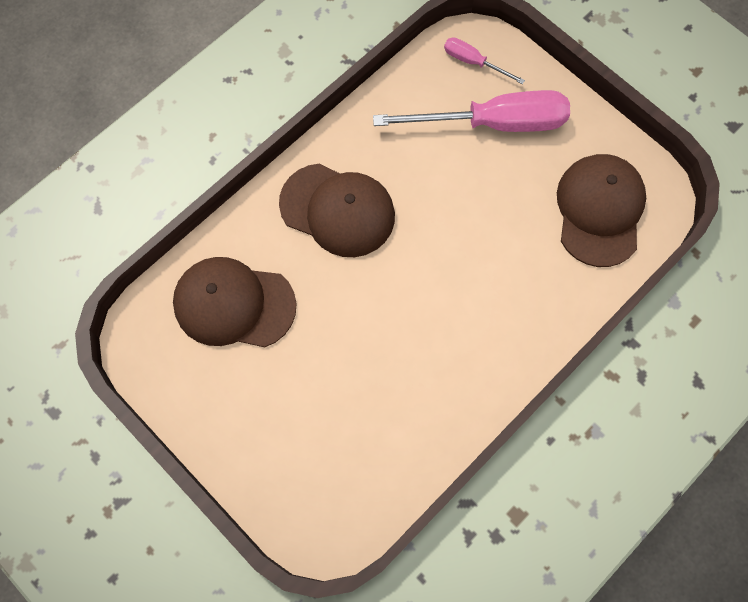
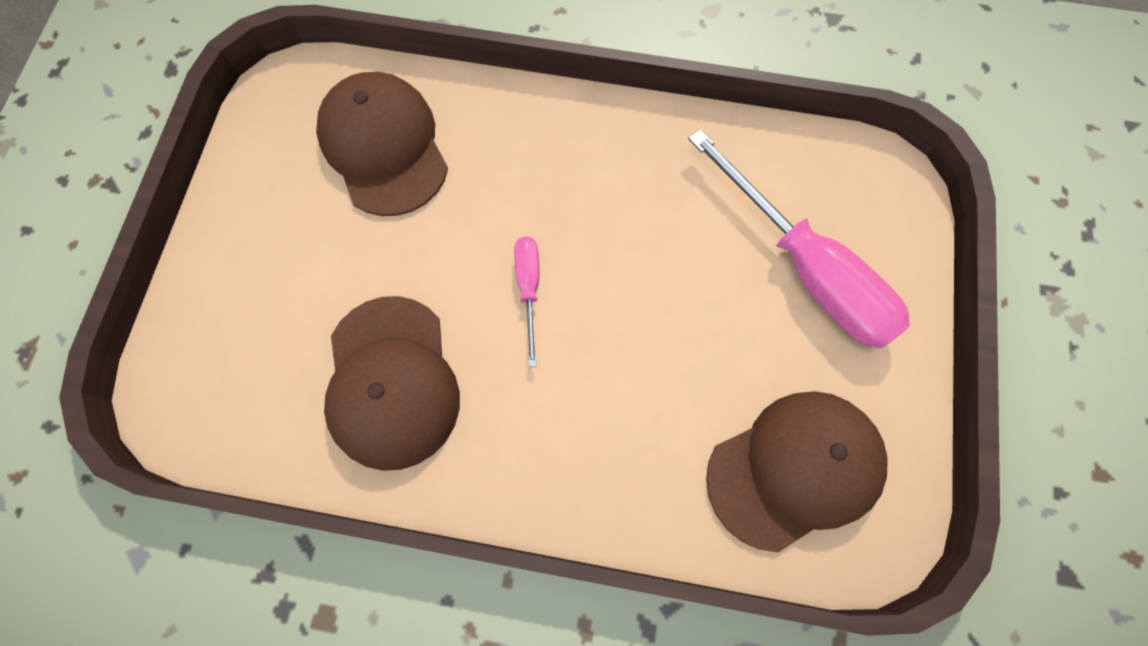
camera: 55 degrees right, 0 degrees up
brown cap [279,164,395,257] -> brown cap moved to [324,296,460,471]
pink screwdriver [444,37,525,84] -> pink screwdriver moved to [514,236,539,367]

